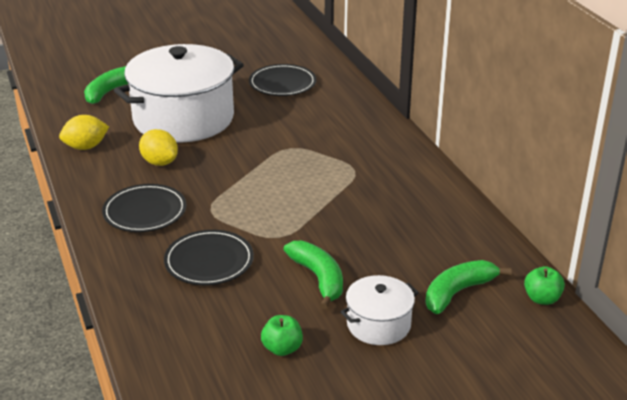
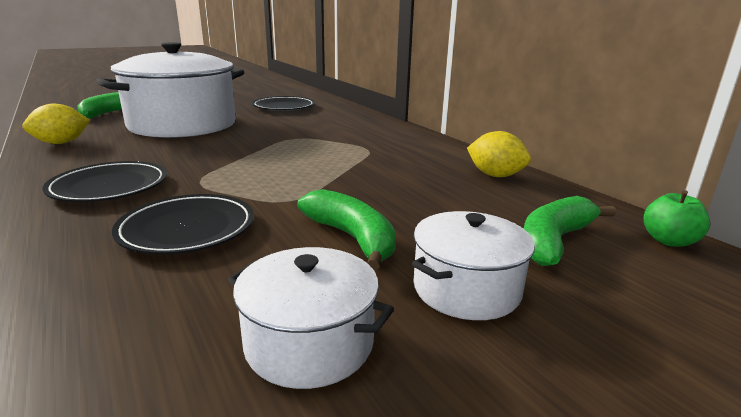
camera: 10 degrees left, 10 degrees down
yellow lemon [139,129,178,166] -> yellow lemon moved to [467,131,531,177]
green apple [261,315,303,356] -> white pot [228,247,394,389]

